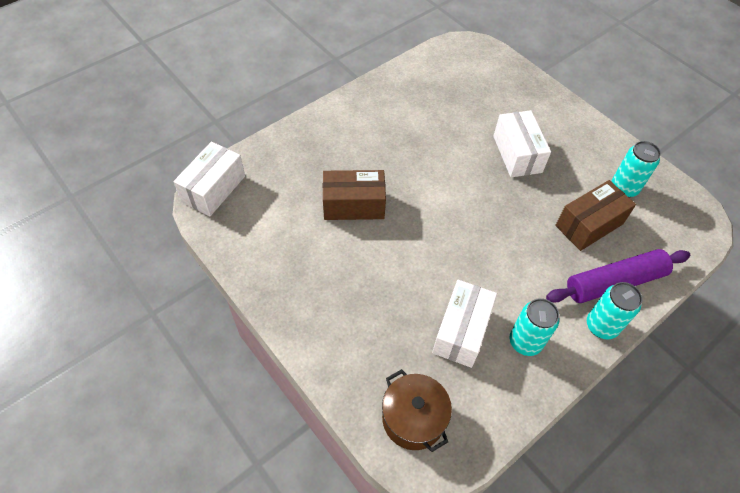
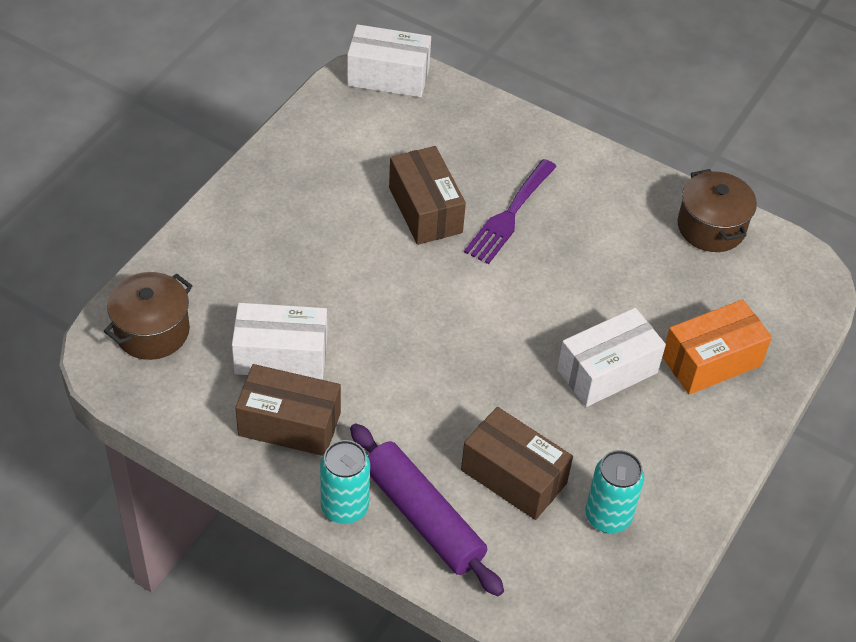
camera: 70 degrees right, 5 degrees down
turquoise can [510,298,559,356] -> brown box [235,364,341,456]
none -> purple fork [464,159,557,264]
none -> orange box [662,299,772,395]
none -> brown pot [677,169,757,252]

